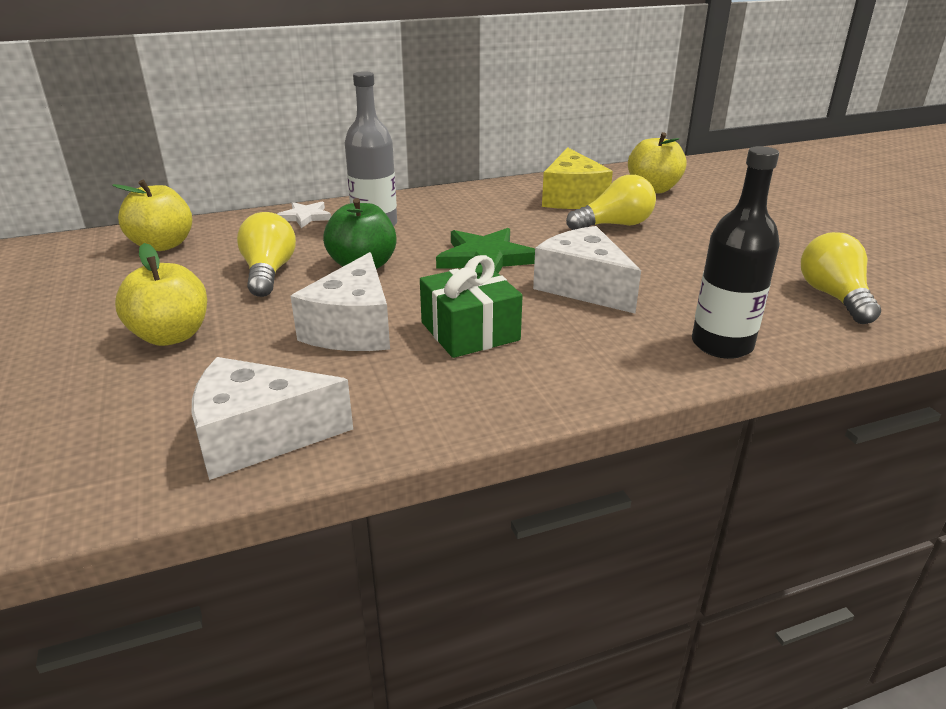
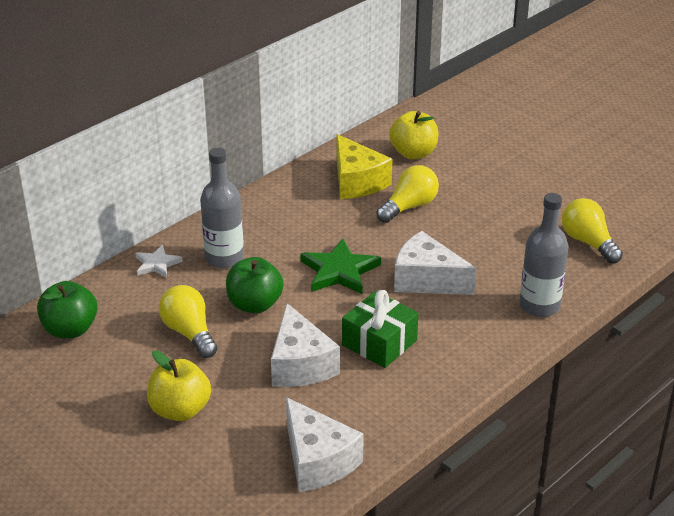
camera: 25 degrees left, 5 degrees up
yellow apple [112,180,192,251] -> green apple [37,281,98,339]
white cheese [192,357,353,480] -> white cheese turned 90 degrees counterclockwise [286,397,364,492]
black bottle [692,146,780,359] -> grey bottle [519,193,569,317]

